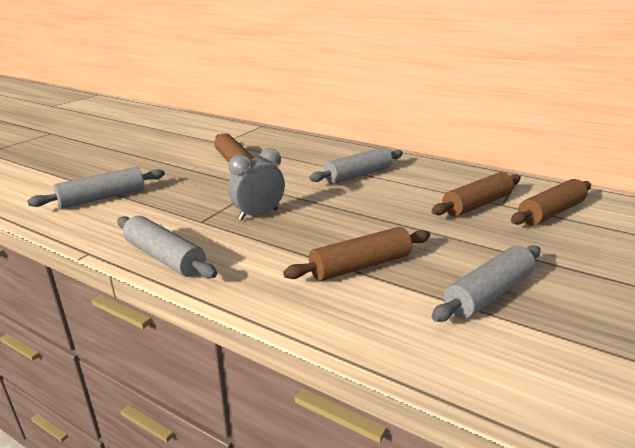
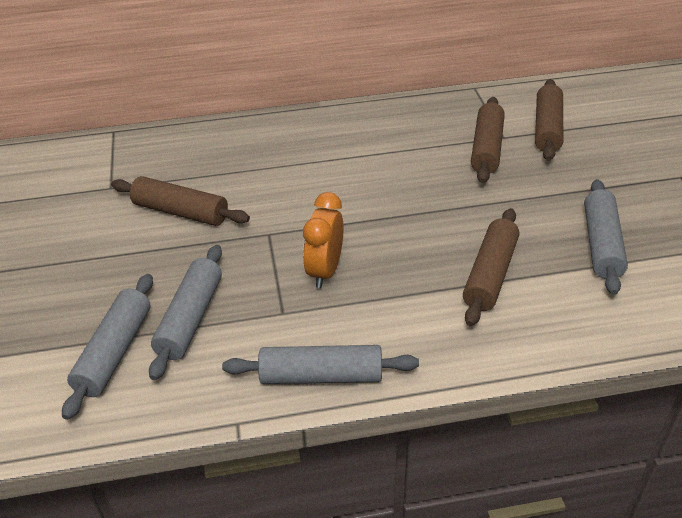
camera: 40 degrees left, 15 degrees up
grey clock [228,148,285,221] -> orange clock [303,192,343,288]
grey rolling pin [309,147,403,184] -> grey rolling pin moved to [149,245,222,380]

